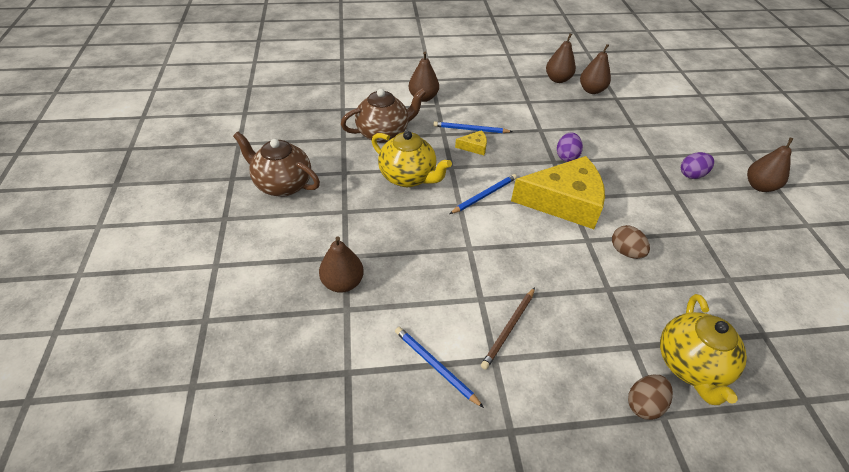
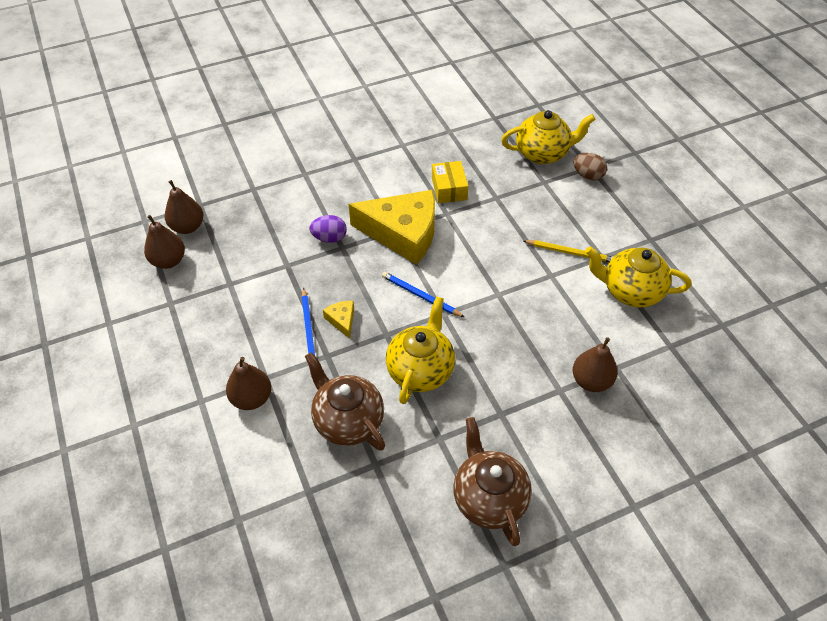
camera: 105 degrees left, 5 degrees up
brown teapot [233,132,320,197] -> brown teapot turned 150 degrees clockwise [453,417,532,546]
blue pencil [395,327,484,408] -> yellow teapot [585,247,691,307]
brown pencil [481,287,535,370] -> yellow pencil [523,240,613,262]
yellow cheese [511,156,605,229] -> yellow cheese turned 120 degrees clockwise [349,190,435,265]
brown egg [612,225,650,259] -> yellow box [432,161,468,203]
purple egg [681,152,714,179] -> none
brown pear [747,138,794,192] -> none

